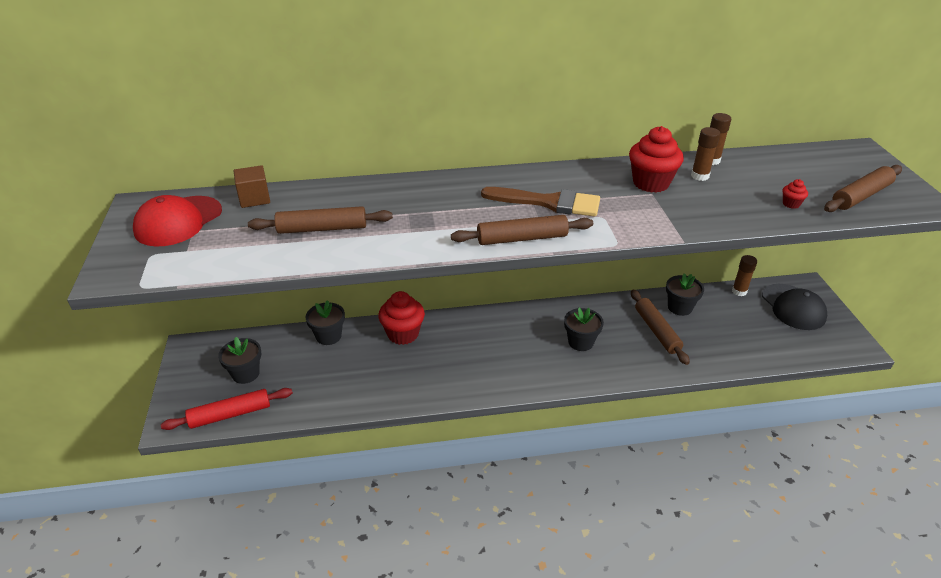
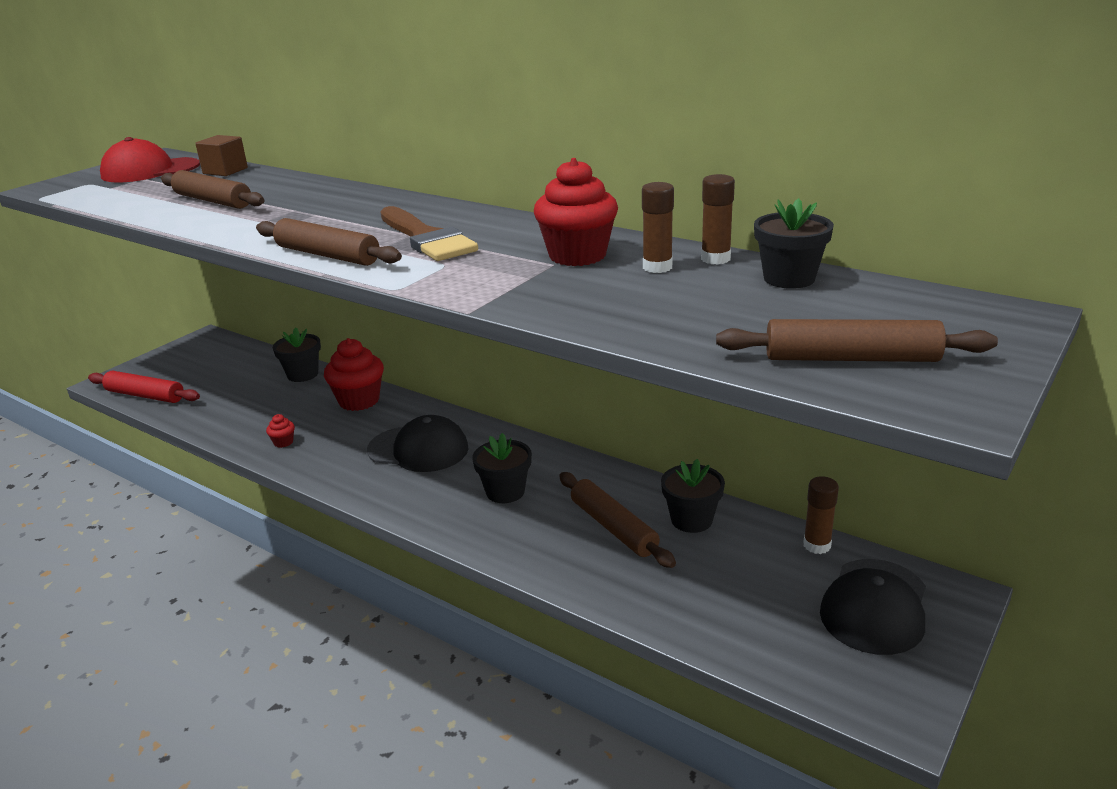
camera: 45 degrees right, 10 degrees down
black flower pot [218,337,261,384] -> black flower pot moved to [754,198,834,289]
brown rolling pin [631,290,690,365] -> brown rolling pin turned 60 degrees counterclockwise [559,472,676,568]
red cupcake [783,179,808,209] -> red cupcake moved to [266,414,295,448]
none -> black cap [367,415,468,472]

